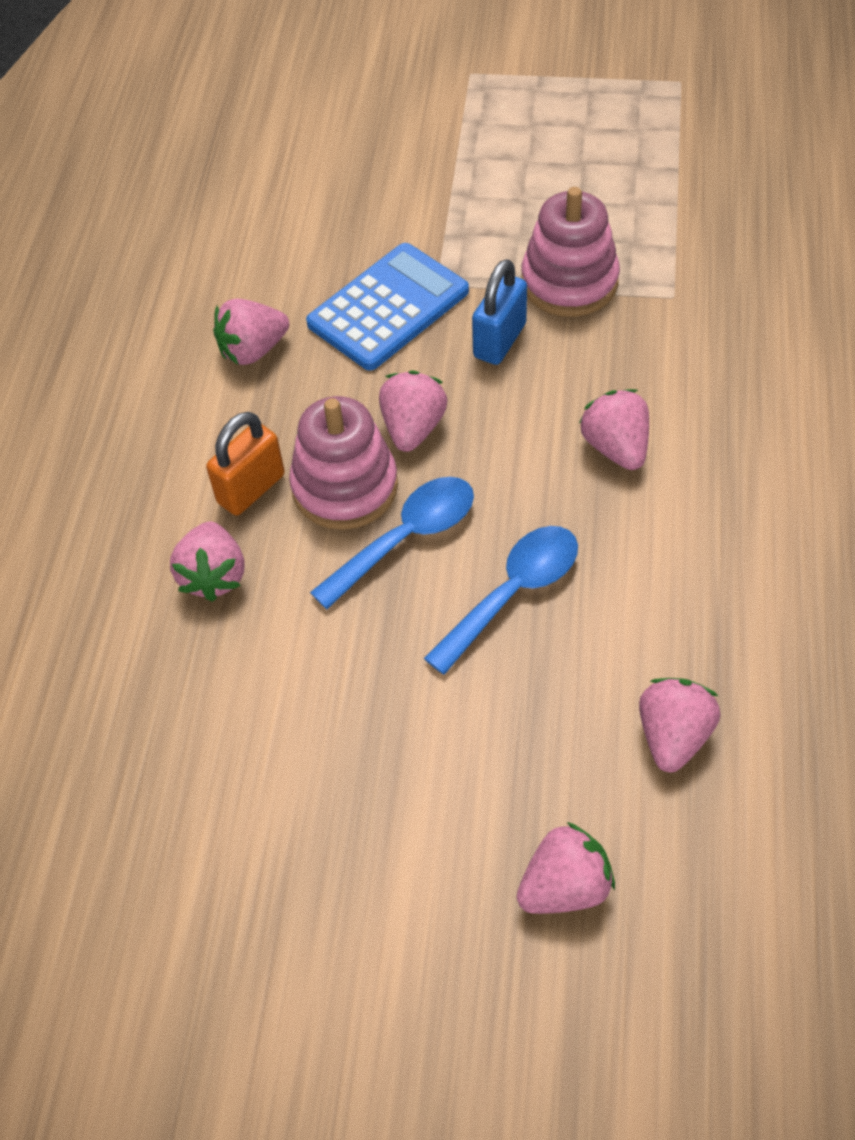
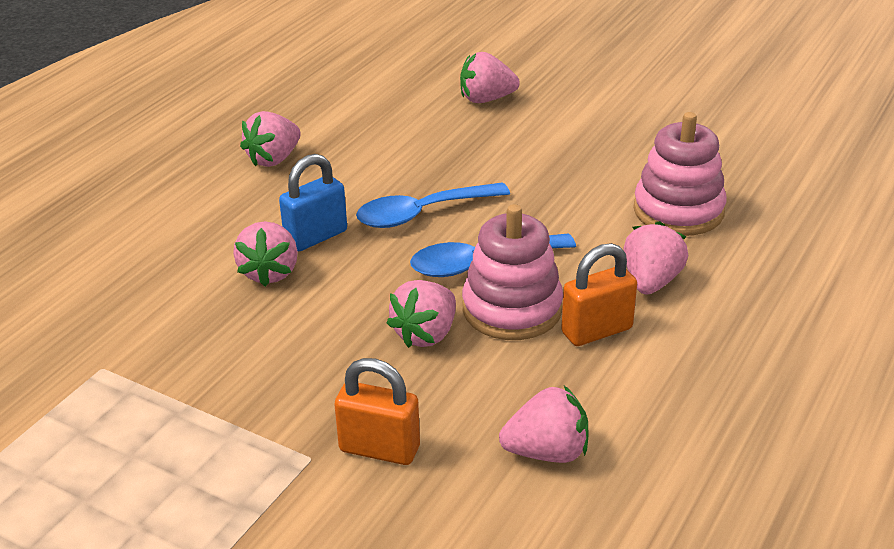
camera: 160 degrees left, 20 degrees down
blue calculator [306,243,469,371] -> orange padlock [334,358,420,465]
blue padlock [472,259,527,365] -> blue padlock moved to [279,154,347,251]
pink stacking toy [522,187,620,317] -> pink stacking toy moved to [633,112,727,236]
pink strawberry [639,678,720,772] -> pink strawberry moved to [240,111,301,167]

